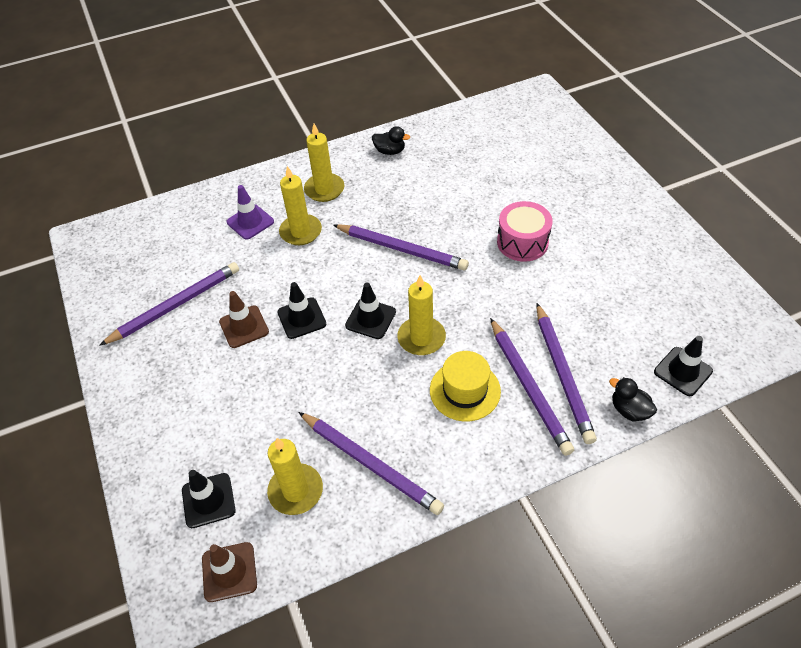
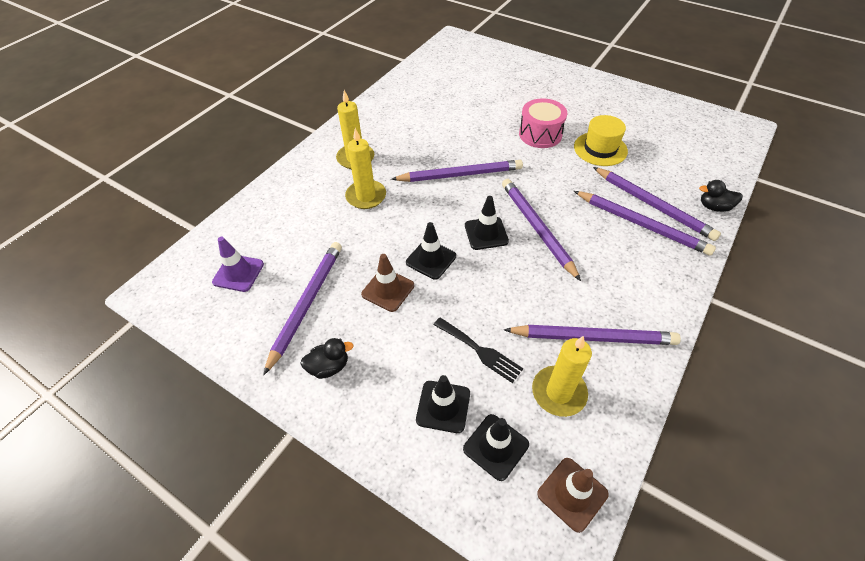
camera: 35 degrees left, 0 degrees up
purple traffic cone [227,185,274,240] -> purple traffic cone moved to [212,237,264,292]
black duck [372,126,410,155] -> black duck moved to [300,338,353,379]
yellow candle [397,275,446,355] -> purple pencil [502,179,581,281]
yellow hat [430,351,501,421] -> yellow hat moved to [574,115,628,166]
black traffic cone [654,336,713,396] -> black traffic cone moved to [416,375,470,433]
none -> black fork [434,317,523,383]

